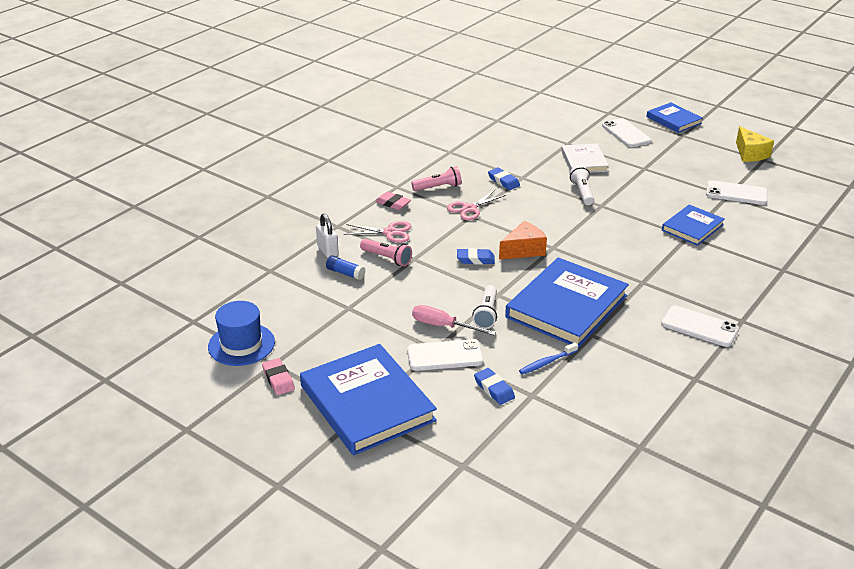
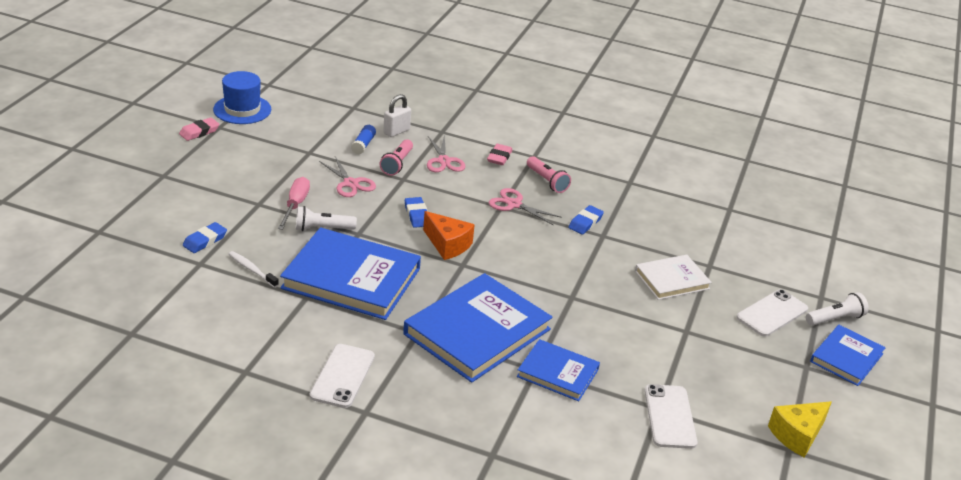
camera: 70 degrees right, 0 degrees up
blue book [300,344,437,456] -> blue book moved to [403,273,553,383]
white phone [407,339,484,371] -> none
blue toothbrush [519,342,578,375] -> white toothbrush [229,251,279,288]
white flashlight [569,165,594,205] -> white flashlight moved to [806,292,869,326]
none -> pink scissors [319,157,376,197]

